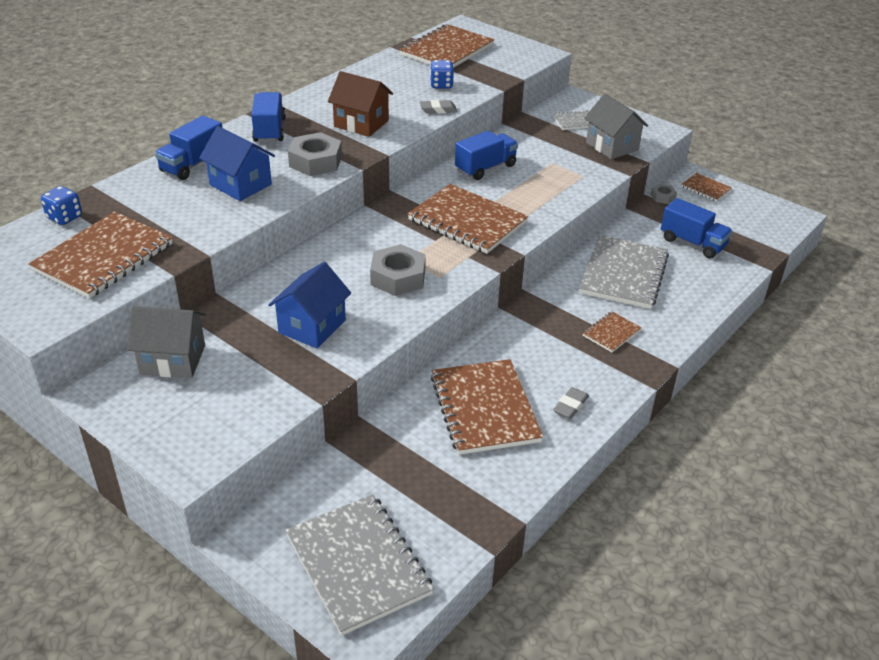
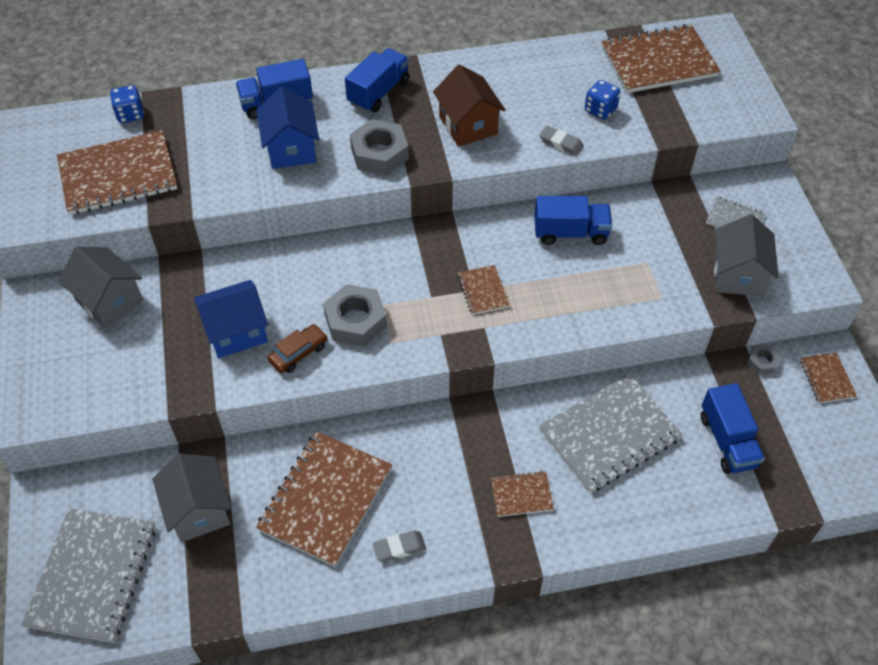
camera: 40 degrees right, 15 degrees up
brown notebook [408,184,528,254] -> brown notebook [458,265,510,315], size x0.48
none -> grey house [152,453,232,542]
none -> brown car [268,324,328,373]

